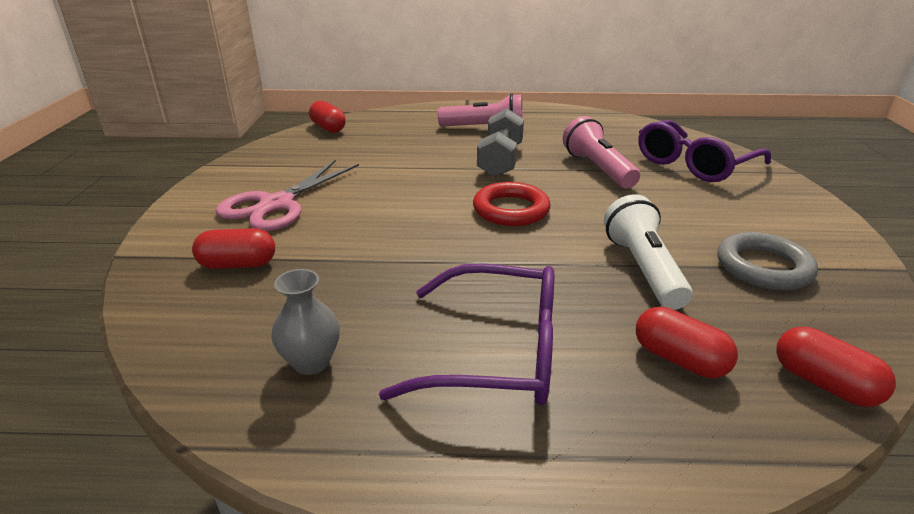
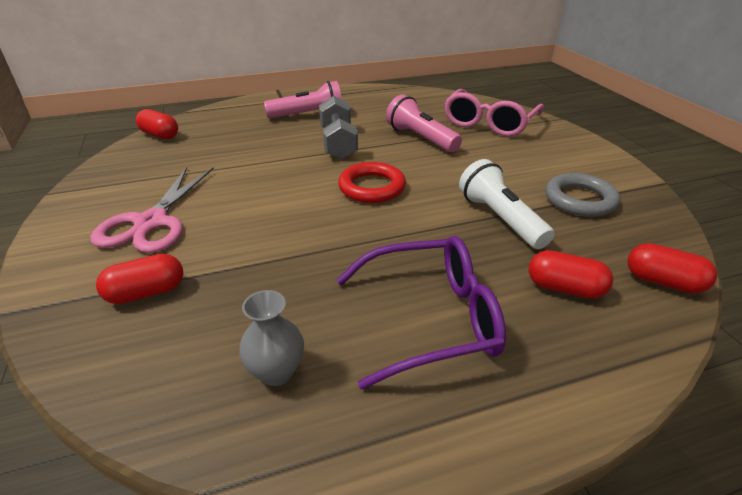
camera: 20 degrees left, 5 degrees up
purple glasses [638,120,771,182] -> pink glasses [444,89,544,137]

